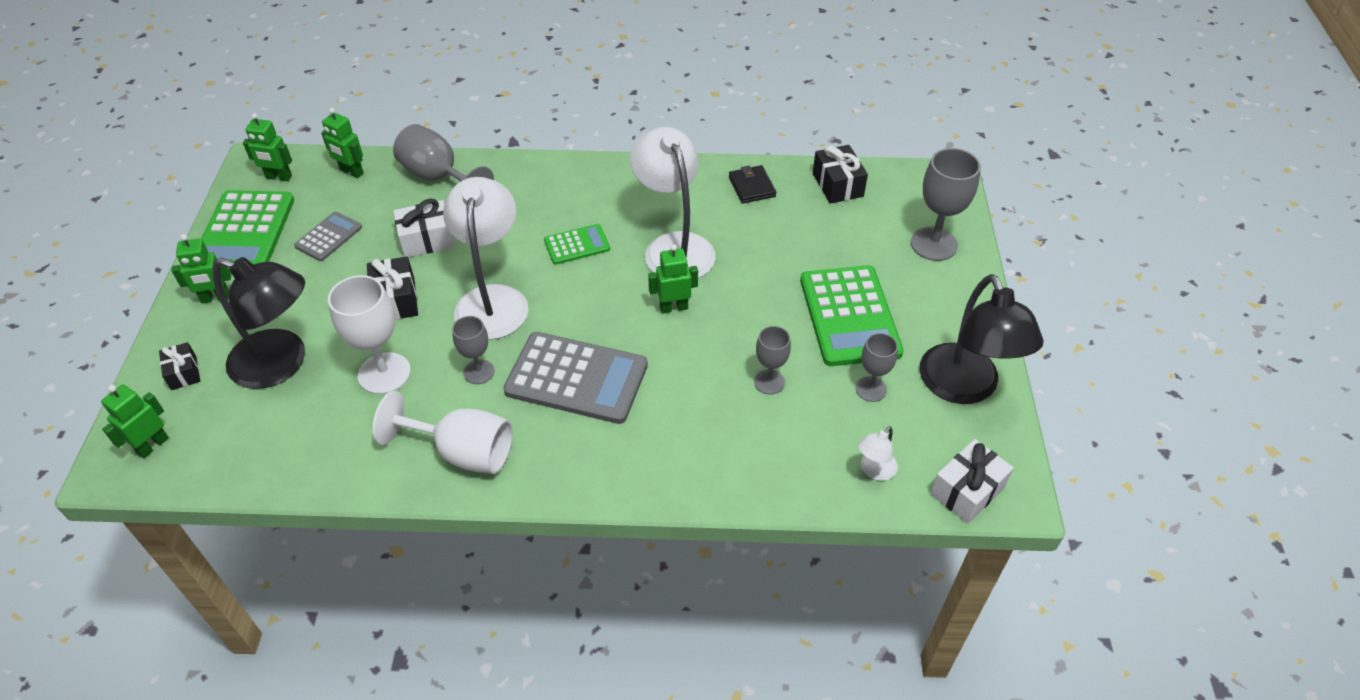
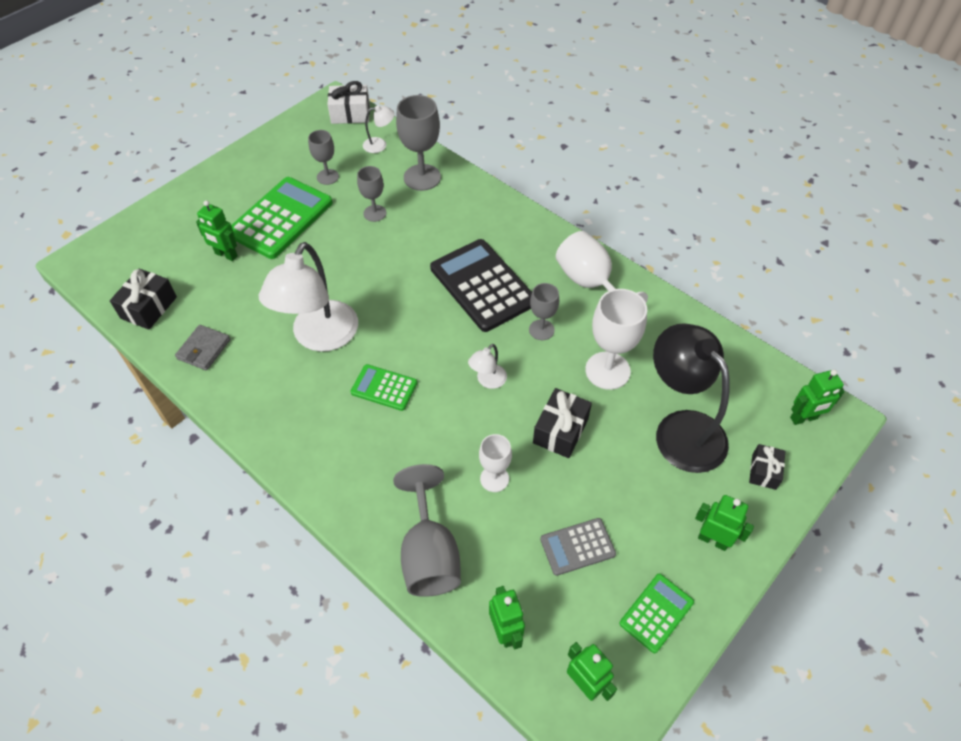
camera: 140 degrees left, 5 degrees up
green calculator [201,190,294,274] -> green calculator [619,574,694,653], size x0.52
white gift [393,199,455,257] -> white goblet [479,434,512,492]
white lamp [443,177,528,340] -> white lamp [468,344,507,389], size x0.44
grey calculator [503,332,648,424] -> black calculator [430,239,532,332]
green robot [648,244,698,313] -> green robot moved to [196,201,238,261]
black wallet [729,165,776,203] -> grey wallet [175,325,230,370]
grey goblet [911,148,981,261] -> grey goblet moved to [396,95,441,191]
black lamp [919,274,1044,404] -> none

